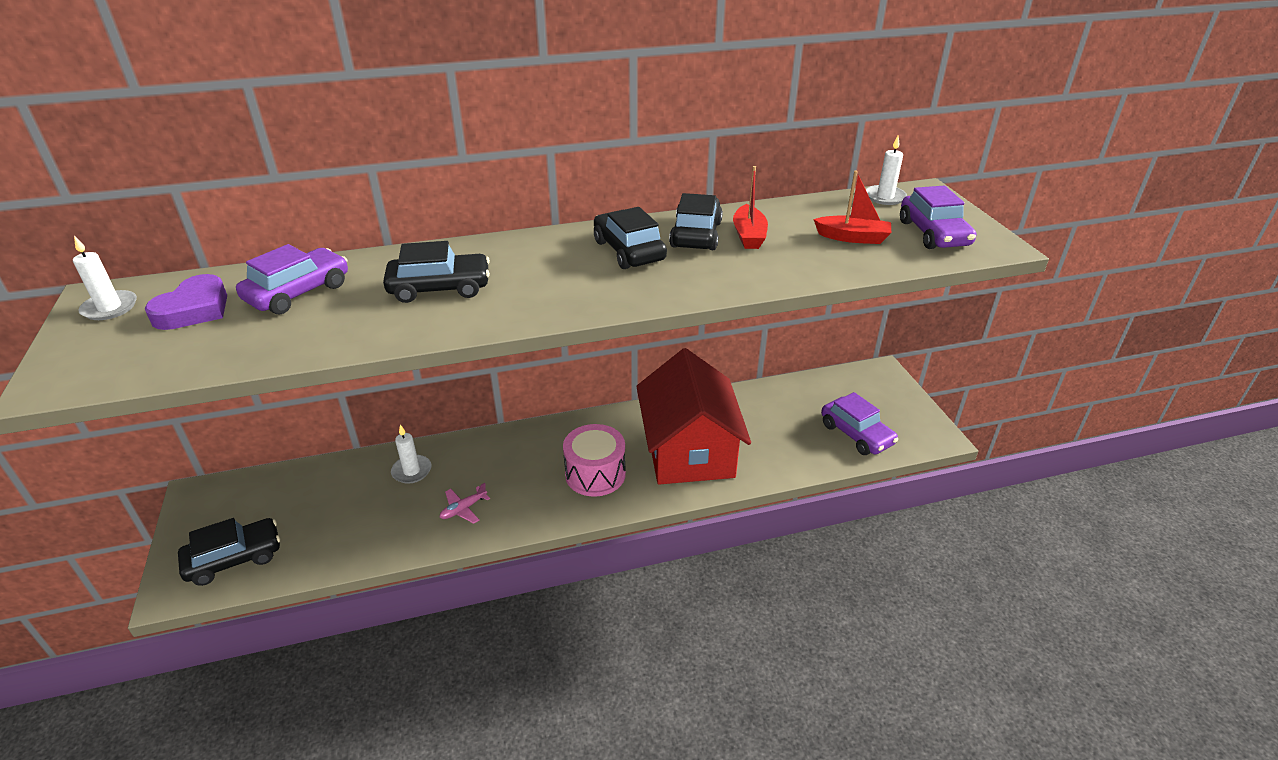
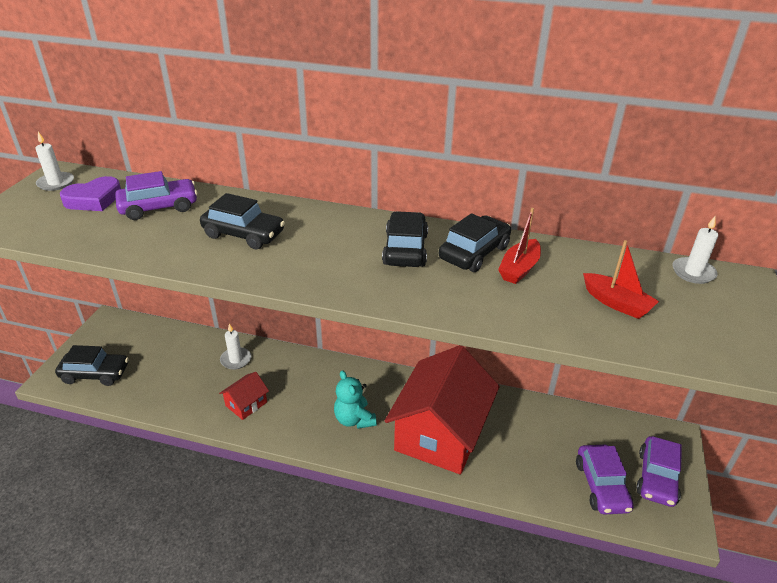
camera: 30 degrees right, 0 degrees up
pink plane [440,483,490,524] -> red house [219,372,269,420]
pink drum [563,424,626,497] -> turquoise teddy bear [334,370,377,429]
purple car [900,185,976,249] -> purple car moved to [636,436,682,507]

